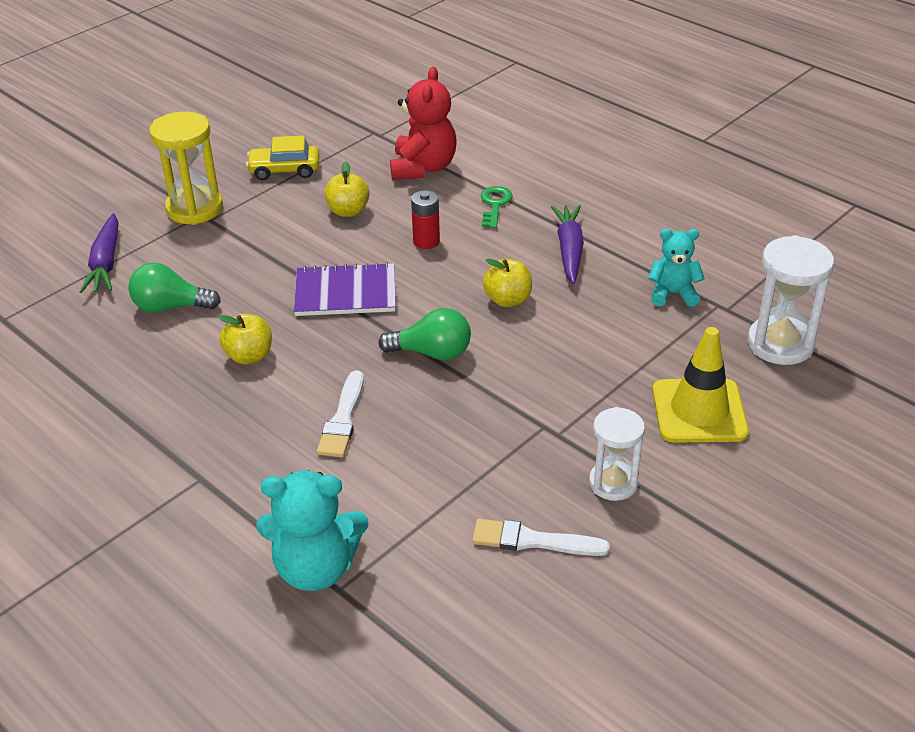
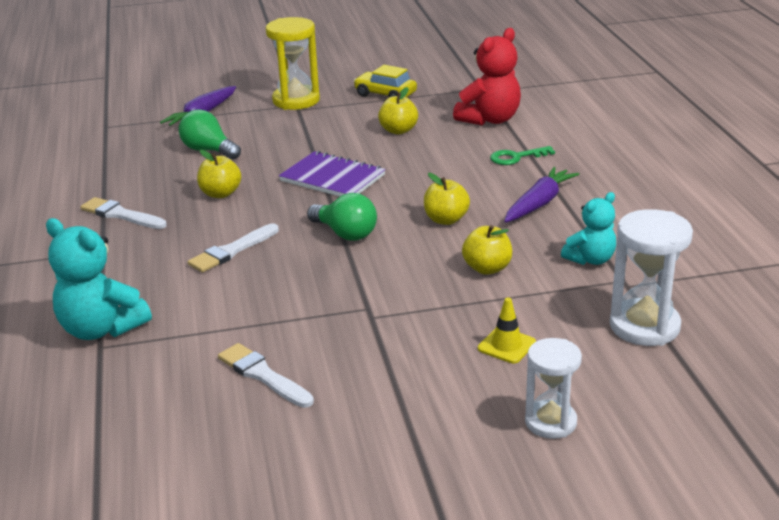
camera: 35 degrees right, 10 degrees down
red battery [411,190,440,249] -> none
green key [481,186,513,228] -> green key turned 150 degrees counterclockwise [490,146,555,165]
white hourglass [589,407,645,501] -> white hourglass moved to [525,338,582,439]
turquoise teddy bear [648,229,705,307] -> turquoise teddy bear turned 105 degrees clockwise [561,192,616,265]
yellow traffic cone [652,327,749,443] -> yellow traffic cone [478,297,536,364], size x0.53
none -> white brush [80,197,167,229]
none -> yellow apple [462,225,512,275]

